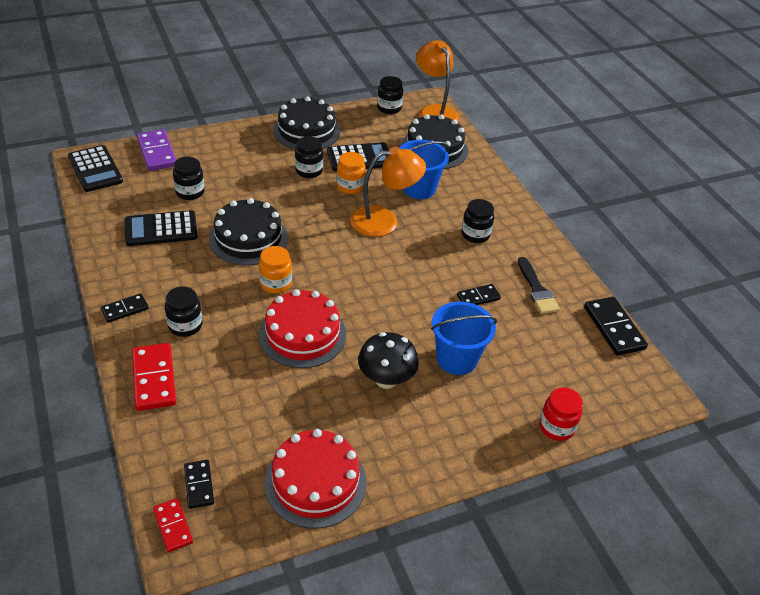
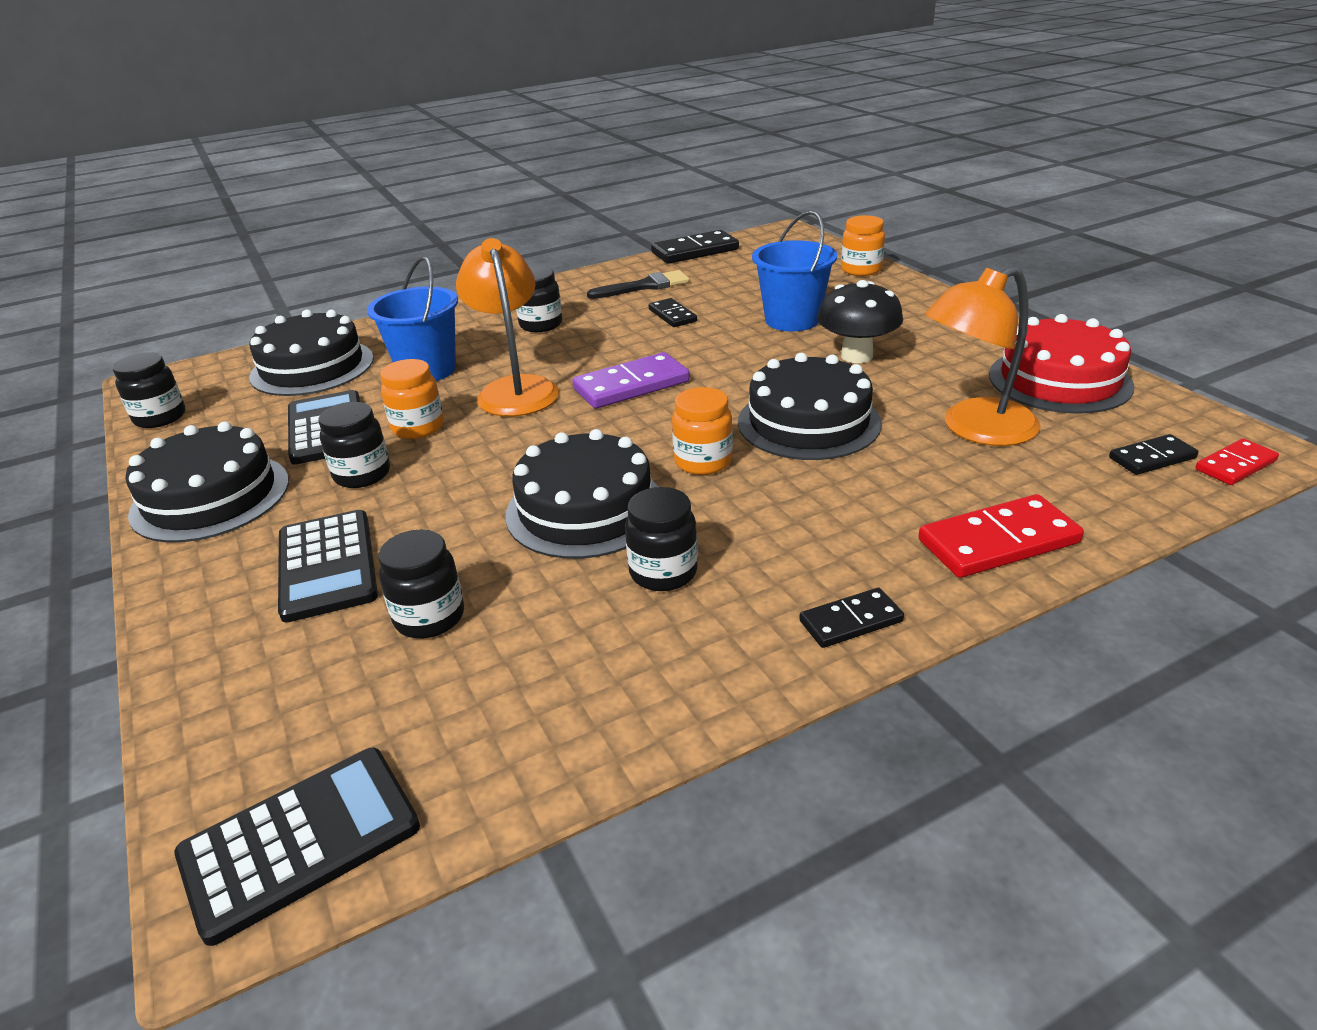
camera: 90 degrees left, 10 degrees down
black domino [101,293,149,323] -> black domino turned 75 degrees counterclockwise [799,588,904,648]
black calculator [125,210,198,246] -> black calculator moved to [278,510,378,622]
purple domino [137,129,176,171] -> purple domino moved to [572,352,690,409]
black jar [165,287,202,337] -> black jar moved to [625,487,698,591]
red cake [259,289,346,368] -> black cake [738,353,882,460]
orange lamp [416,40,459,122] -> orange lamp moved to [925,266,1041,446]
red jar [539,387,583,441] -> orange jar [841,215,885,276]

